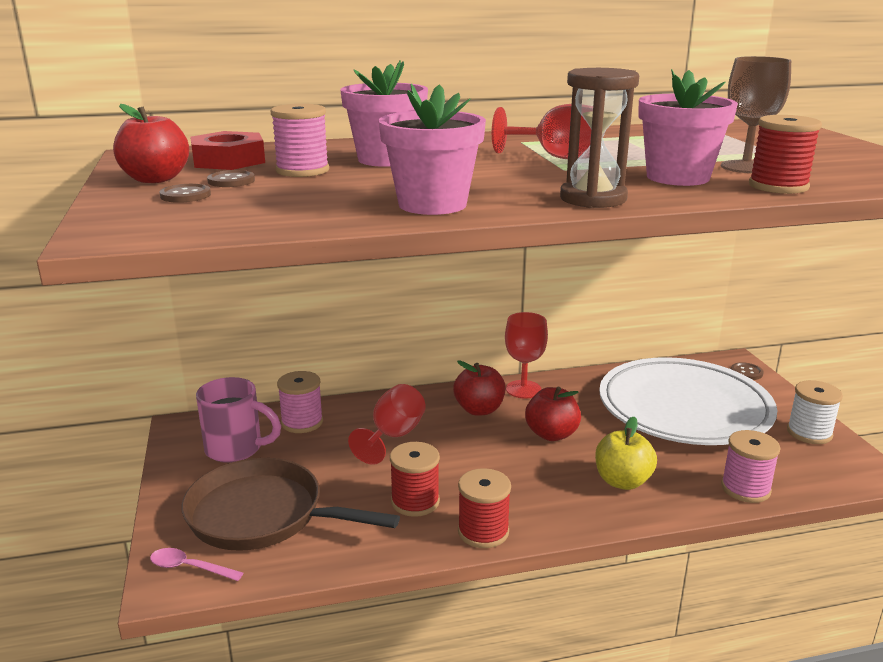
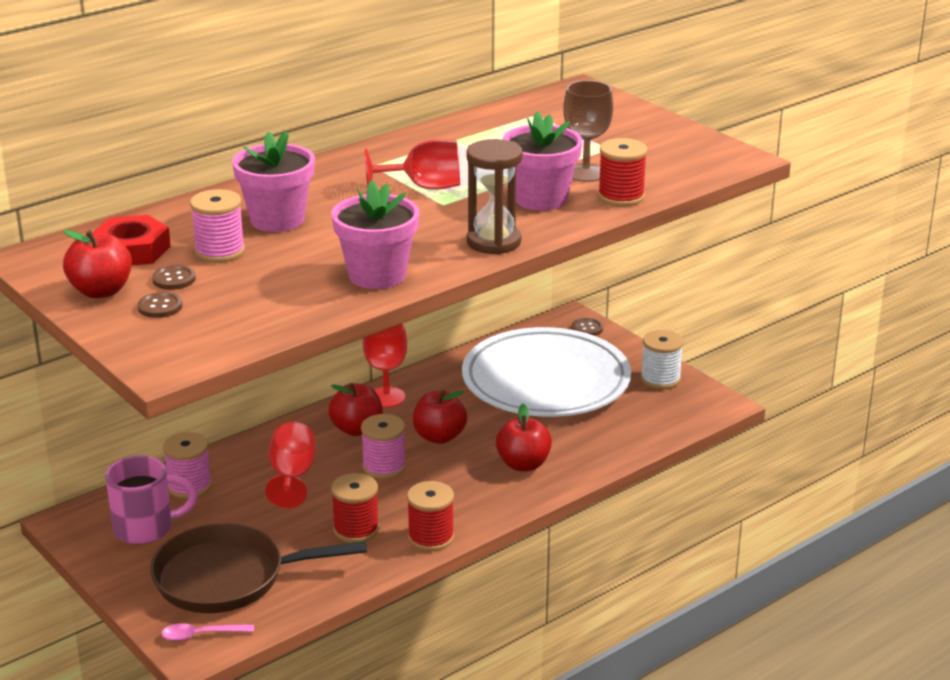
camera: 25 degrees left, 5 degrees up
yellow apple [595,417,657,490] -> red apple [496,404,552,471]
pink spool [721,430,781,503] -> pink spool moved to [361,414,406,479]

